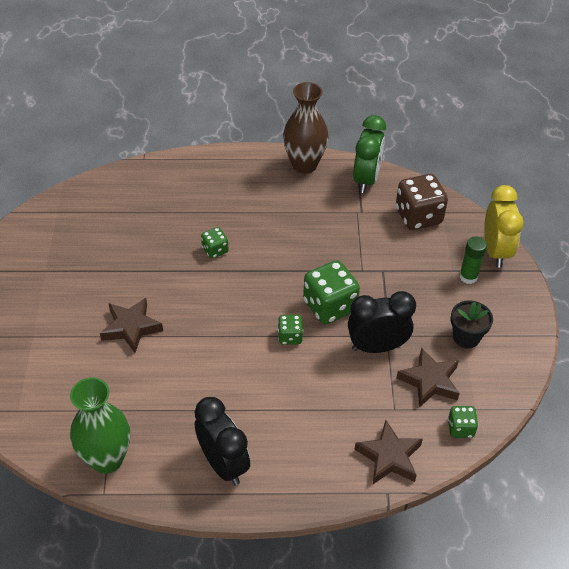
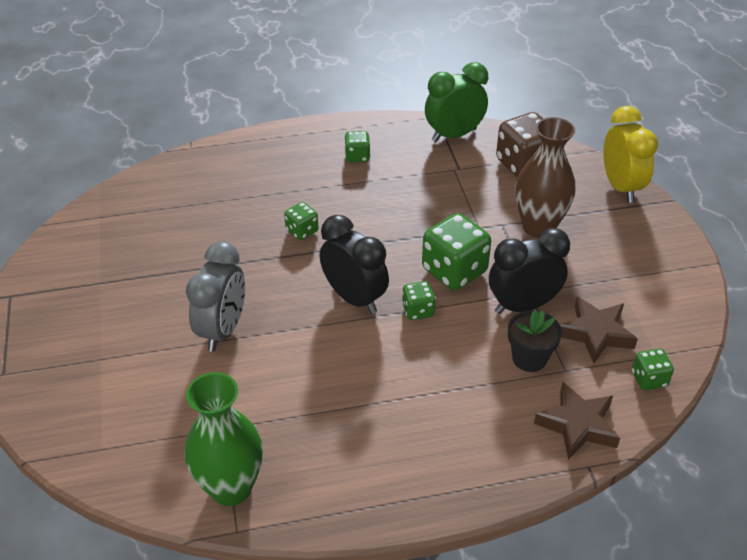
camera: 10 degrees left, 5 degrees down
brown star [100,298,163,353] -> grey clock [186,241,245,352]
black clock [195,397,250,485] -> black clock moved to [320,215,389,314]
brown vase [283,82,329,174] -> brown vase moved to [515,117,575,238]
green clock [353,115,386,193] -> green clock turned 120 degrees counterclockwise [425,62,488,142]
black flower pot [451,300,493,348] -> black flower pot moved to [508,310,562,372]
green glue stick [459,236,487,284] -> none
none -> green dice [345,131,370,162]

